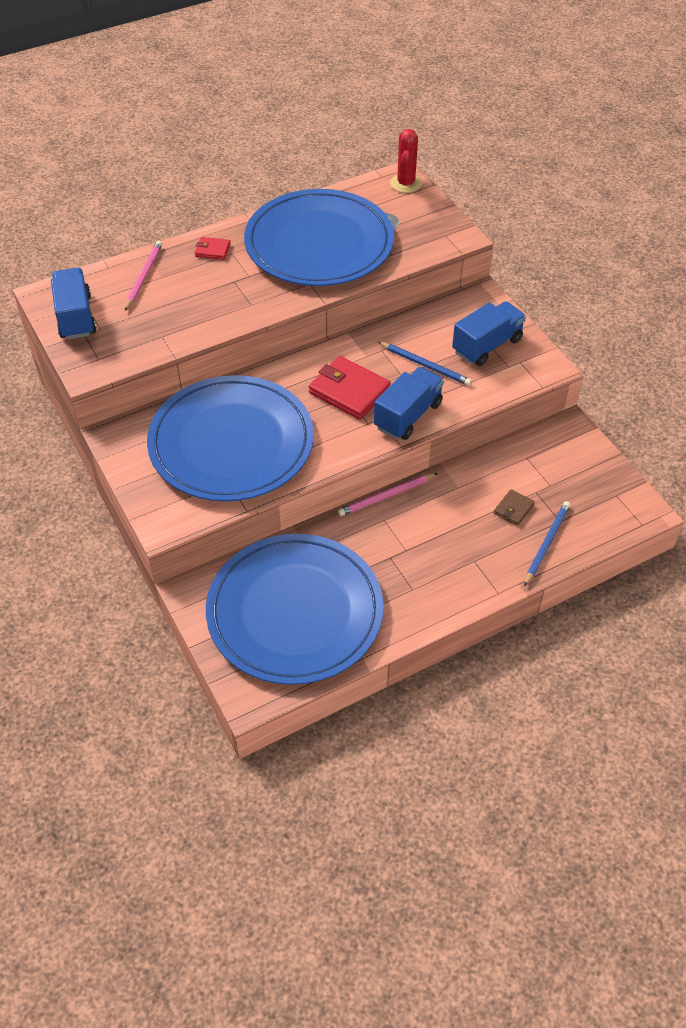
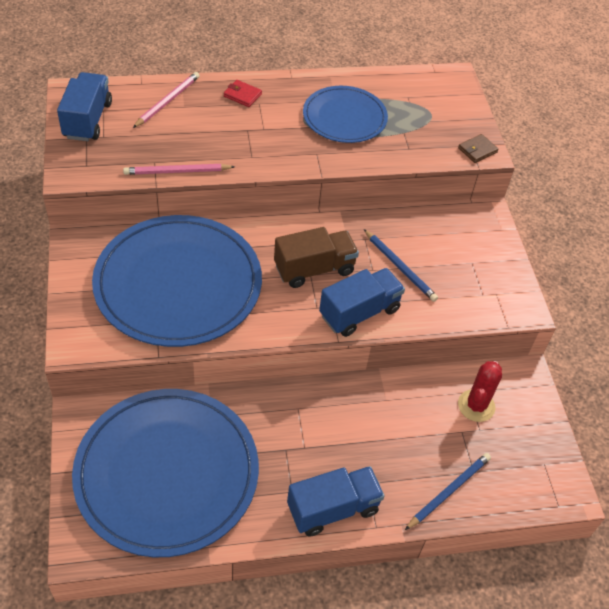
camera: 15 degrees right, 0 degrees up
blue plate [244,189,394,286] -> blue plate [303,86,388,143], size x0.57
red wallet [309,356,391,420] -> brown truck [274,227,359,288]
pink pencil [338,473,437,516] -> pink pencil moved to [123,164,235,175]
red cactus [390,129,422,193] -> red cactus moved to [458,361,502,422]
blue truck [452,301,526,366] -> blue truck moved to [287,466,384,537]
brown wallet [494,489,535,526] -> brown wallet moved to [458,134,499,163]

